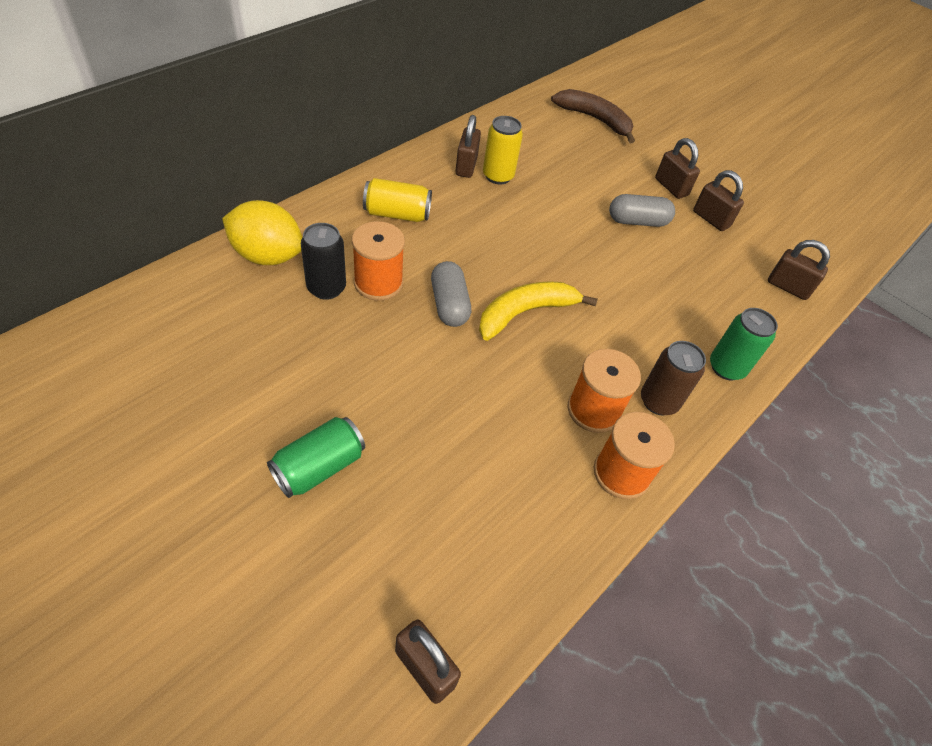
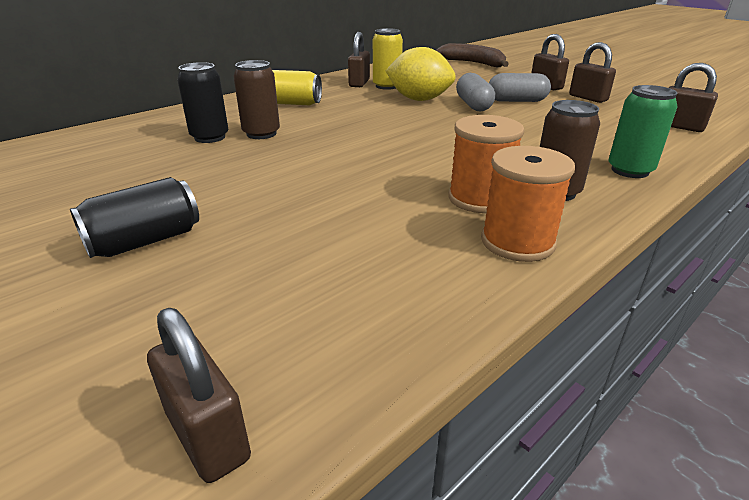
camera: 10 degrees right, 20 degrees down
yellow lemon [222,200,303,265] -> yellow lemon moved to [386,47,456,101]
green can [267,417,365,498] -> black can [70,177,199,258]
orange spool [352,221,405,301] -> brown can [233,60,280,139]
grey capsule [431,261,471,327] -> grey capsule moved to [456,73,495,112]
yellow banana [479,281,598,341] -> none

